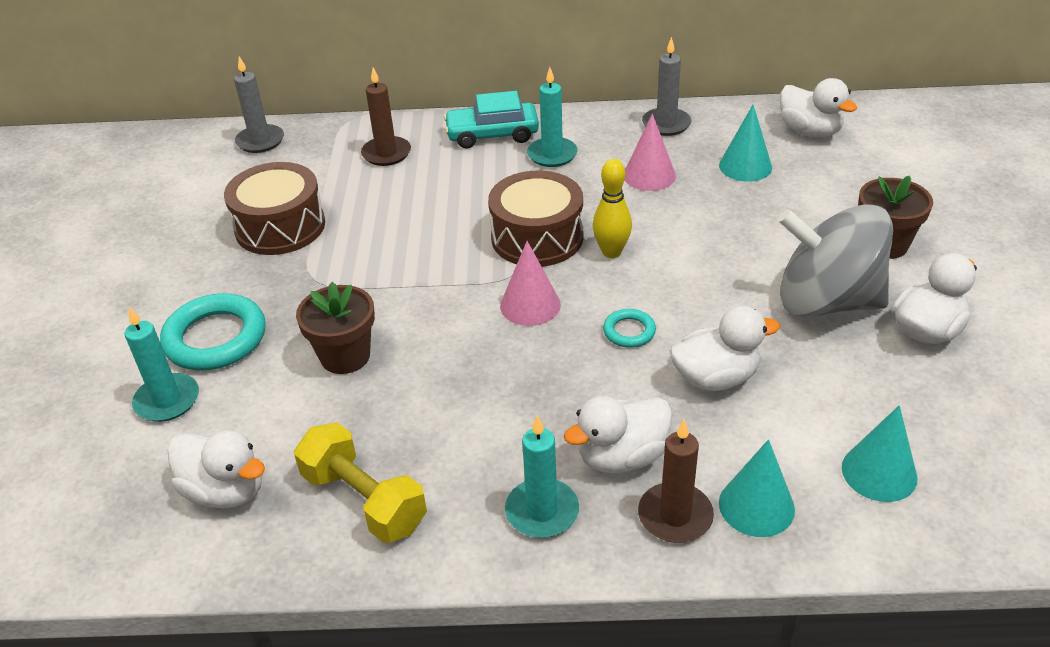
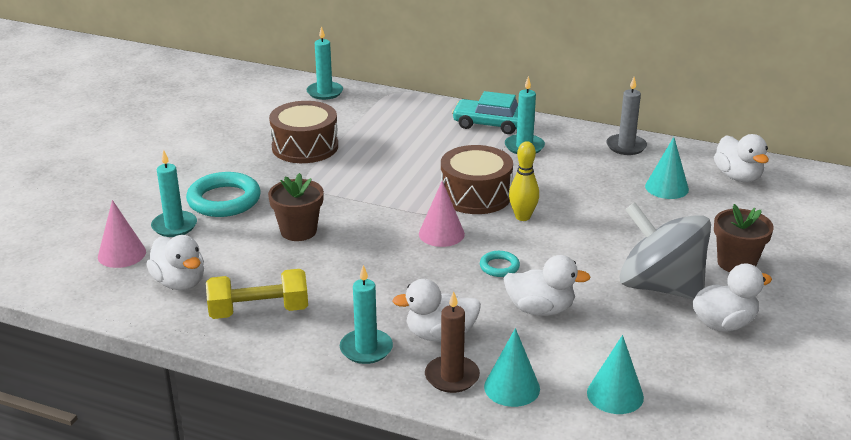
camera: 20 degrees right, 10 degrees down
grey candle [234,56,284,153] -> turquoise candle [307,26,343,100]
yellow dumbbell [294,422,427,543] -> yellow dumbbell turned 75 degrees counterclockwise [206,269,308,319]
brown candle [361,67,411,166] -> none
pink cone [625,114,676,191] -> pink cone moved to [98,200,146,268]

